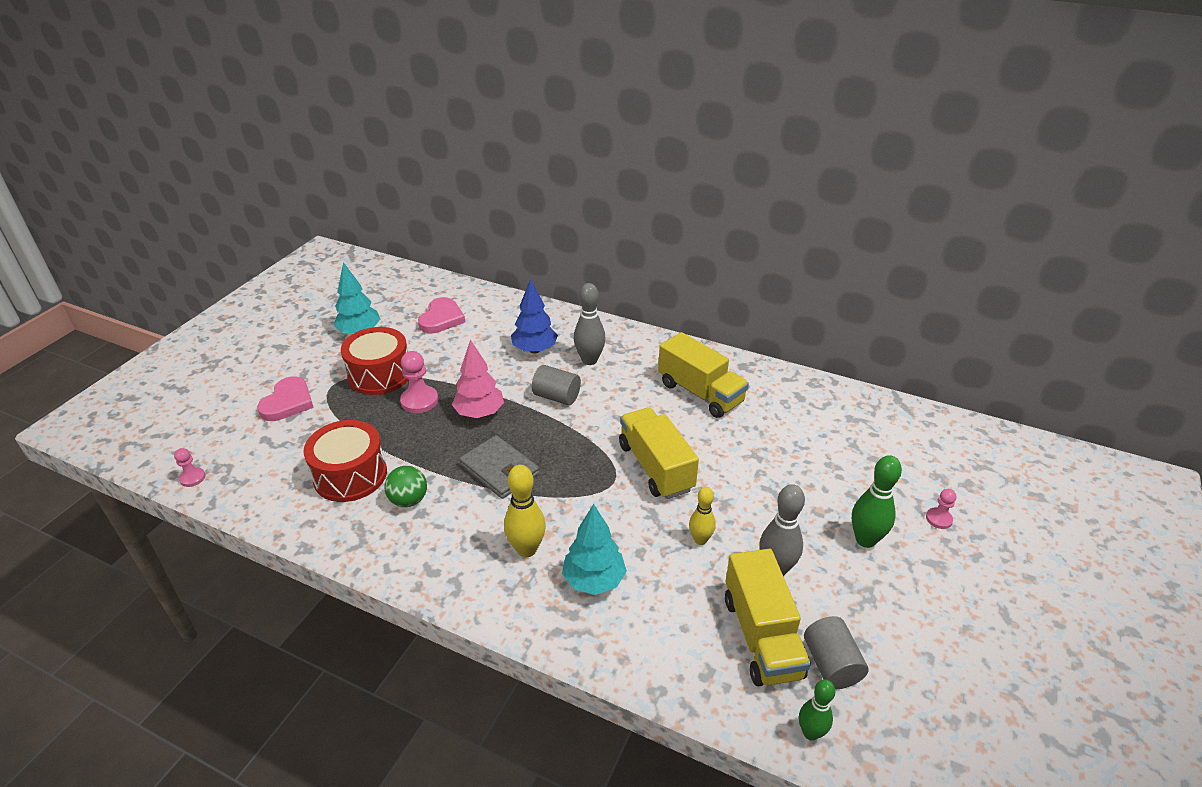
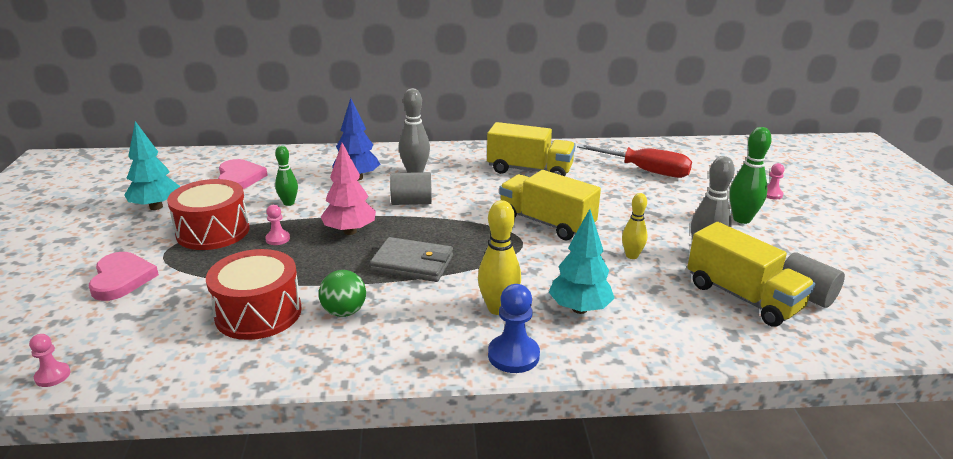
camera: 30 degrees left, 10 degrees down
pink pawn [400,351,438,413] -> pink pawn [265,204,290,245], size x0.58
green bowling pin [799,679,835,741] -> green bowling pin moved to [275,146,298,206]
none -> blue pawn [488,284,540,373]
none -> red screwdriver [577,144,692,178]

